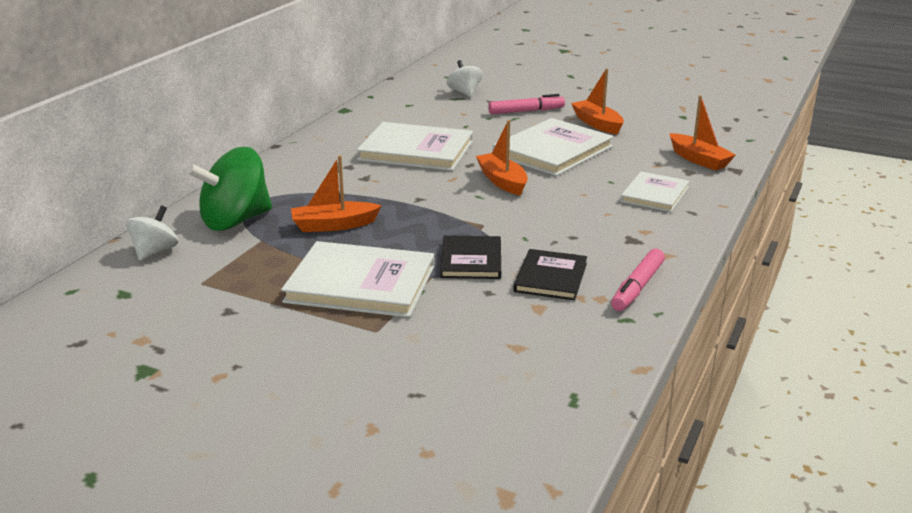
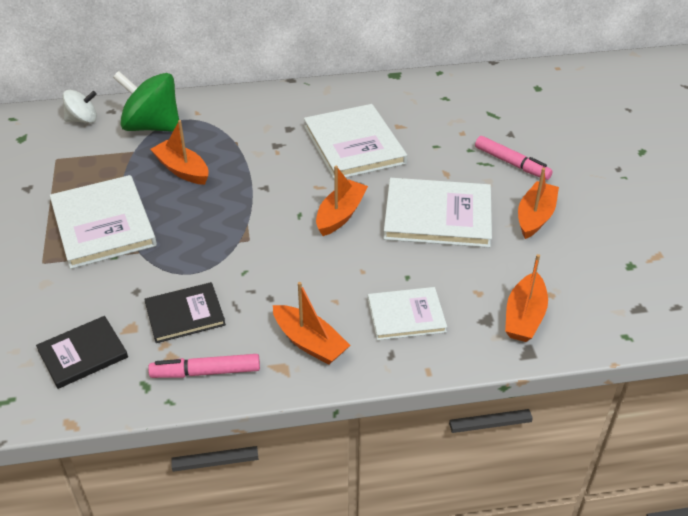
camera: 55 degrees right, 15 degrees up
black book [440,235,501,279] -> black book moved to [36,316,128,389]
white spinning top [447,60,483,97] -> none
none -> orange boat [273,282,350,365]

